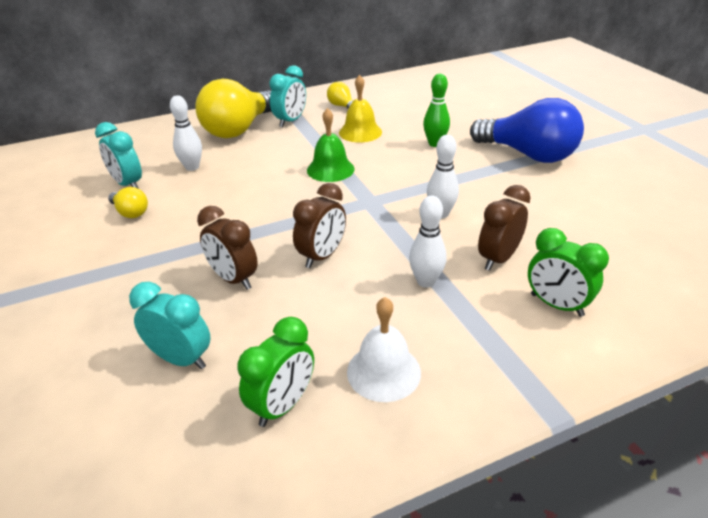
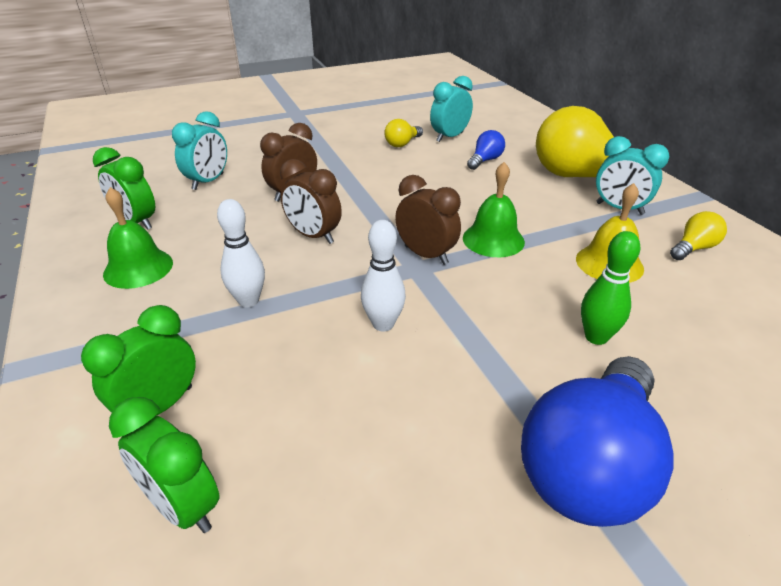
camera: 90 degrees right, 0 degrees up
white bowling pin [170,95,202,171] -> blue light bulb [467,130,505,170]
white bell [347,297,421,402] -> green bell [103,187,173,289]
brown clock [478,185,530,271] -> brown clock moved to [395,175,461,265]
none -> green clock [109,397,220,533]

